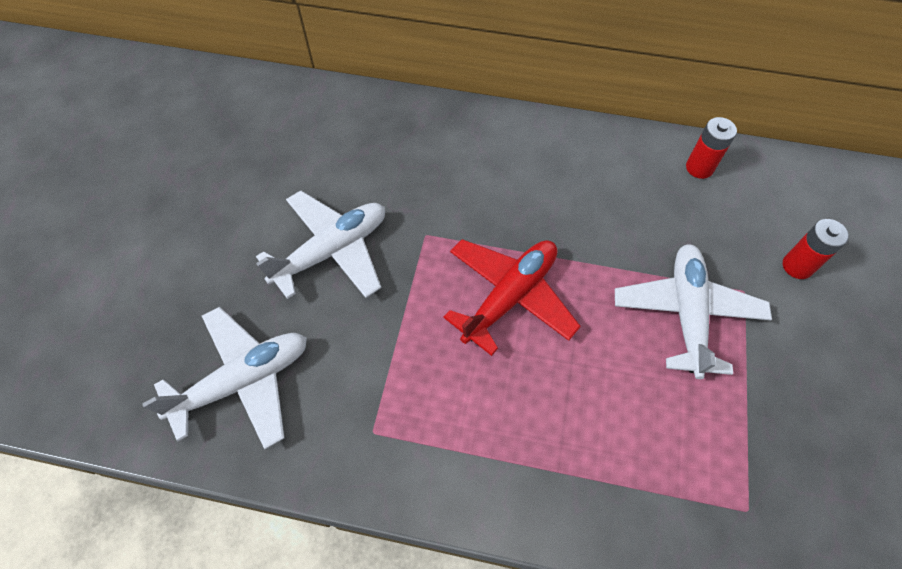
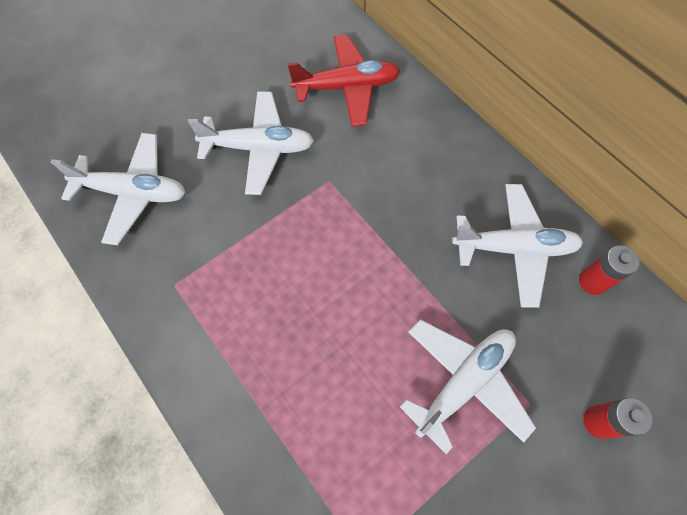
camera: 40 degrees right, 5 degrees up
red plane [443,239,581,356] -> red plane moved to [288,35,400,127]
none -> white plane [452,184,583,308]

